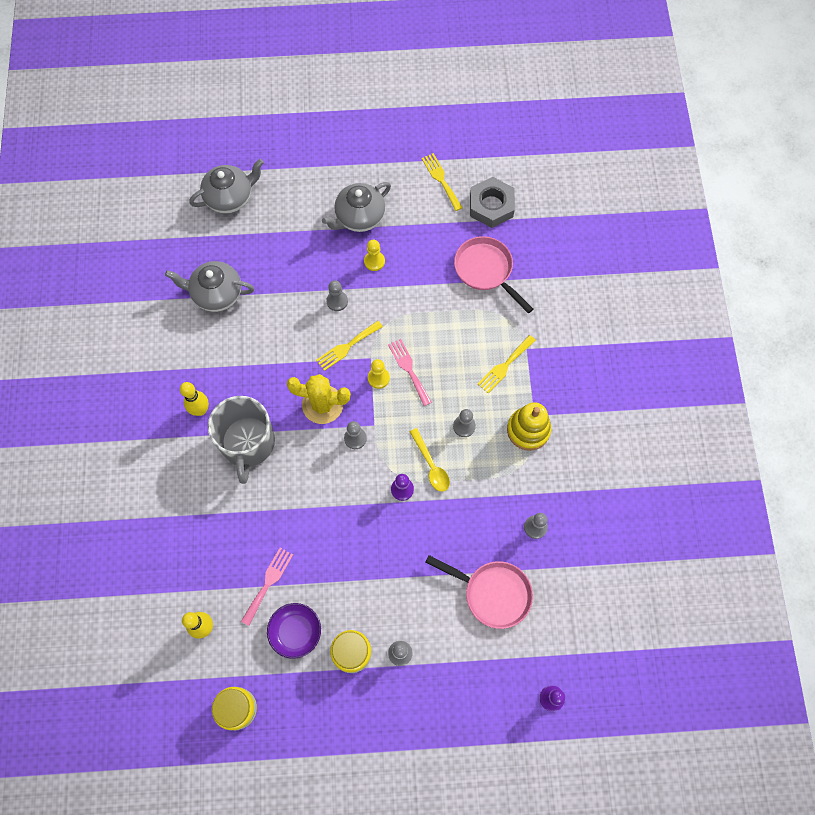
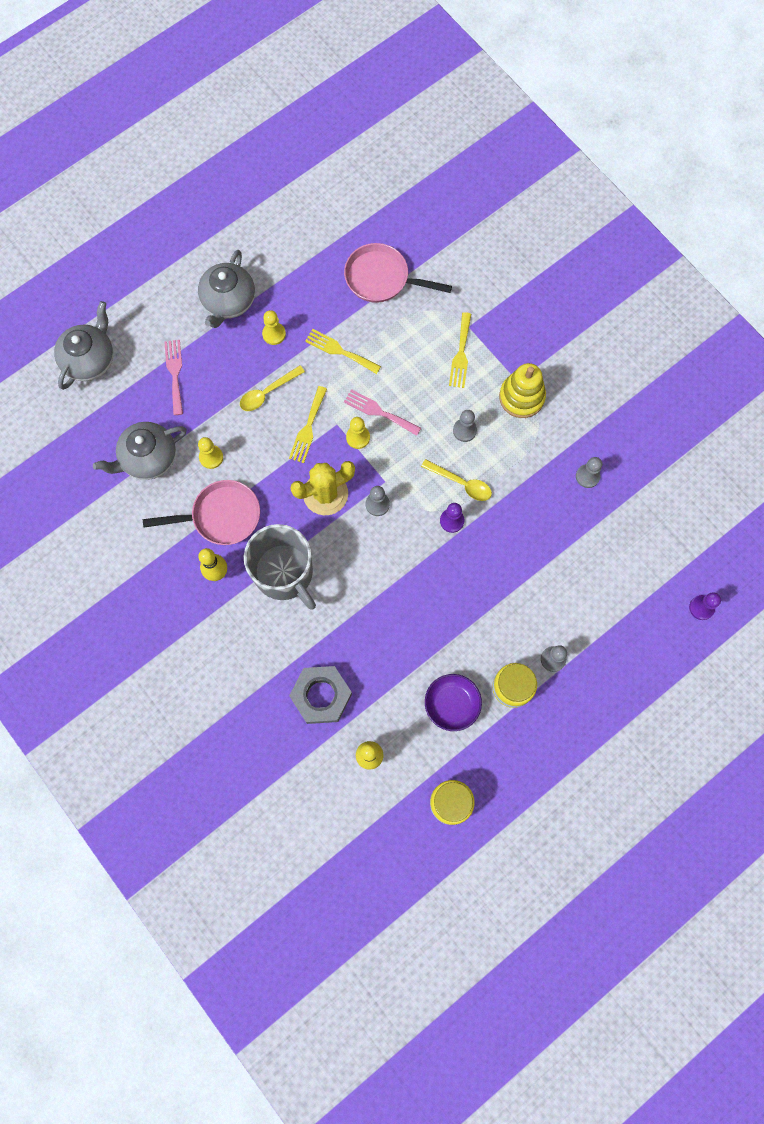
camera: 35 degrees left, 5 degrees up
pink fork [241,548,293,626] -> pink fork moved to [164,340,183,415]
grey pawn [326,280,348,311] -> yellow spoon [240,365,305,411]
yellow fork [422,153,463,211] -> yellow fork moved to [305,329,381,374]
pink pan [425,555,533,629] -> pink pan moved to [143,480,260,545]
grey nut [470,177,515,228] -> grey nut moved to [289,666,352,724]
none -> yellow pawn [198,437,223,469]

